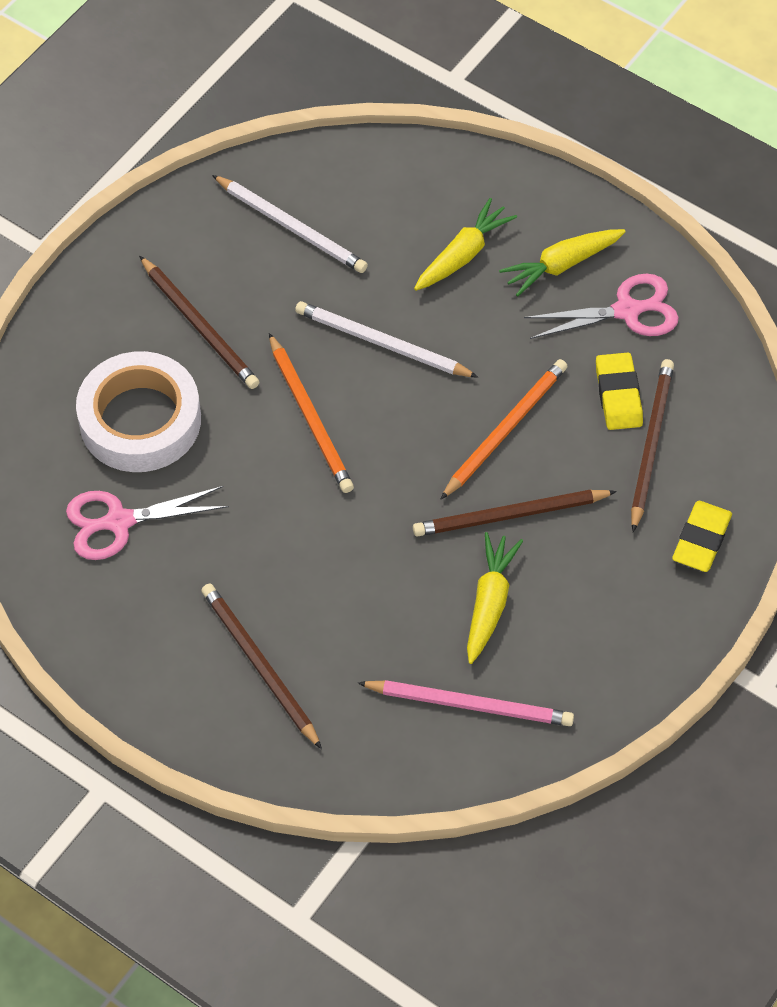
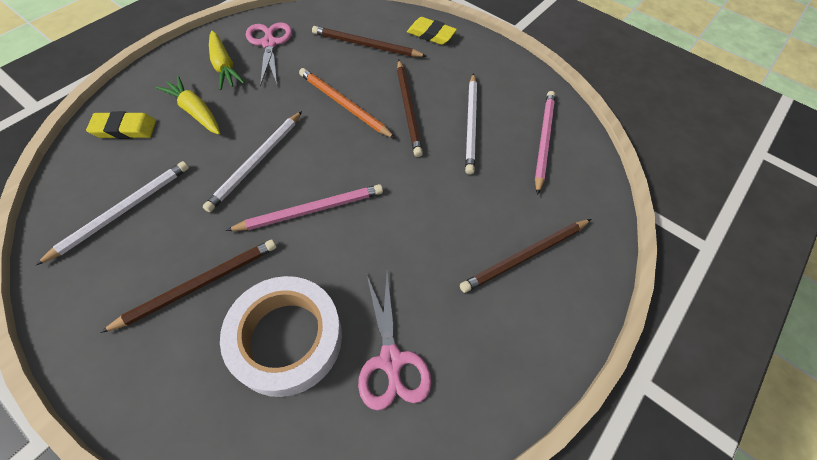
camera: 90 degrees left, 0 degrees up
orange pencil [269,333,354,493] -> pink pencil [226,184,383,231]
yellow carrot [467,532,523,664] -> white pencil [465,73,477,174]
yellow eraser [596,353,643,430] -> yellow eraser moved to [86,111,156,139]

